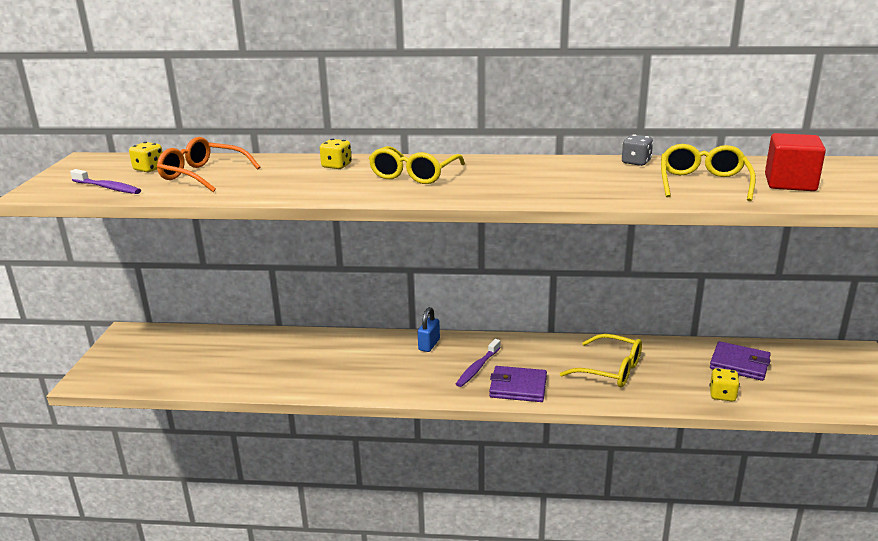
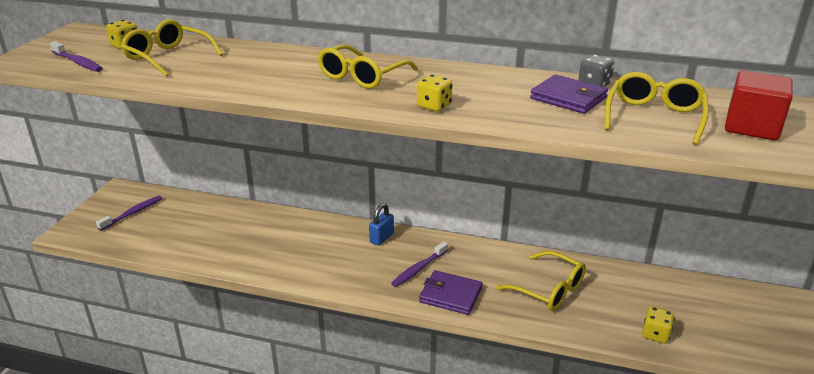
camera: 10 degrees right, 5 degrees up
orange glasses [157,137,260,192] -> yellow glasses [121,19,223,77]
yellow dice [320,139,352,169] -> yellow dice moved to [417,75,453,112]
purple wallet [710,341,771,381] -> purple wallet moved to [530,74,608,114]
none -> purple toothbrush [96,196,162,231]

